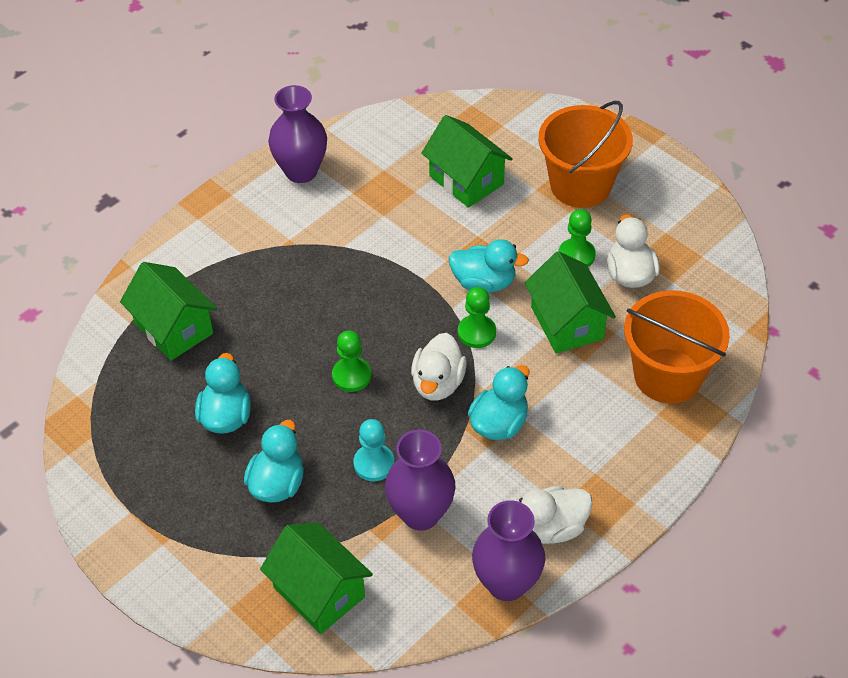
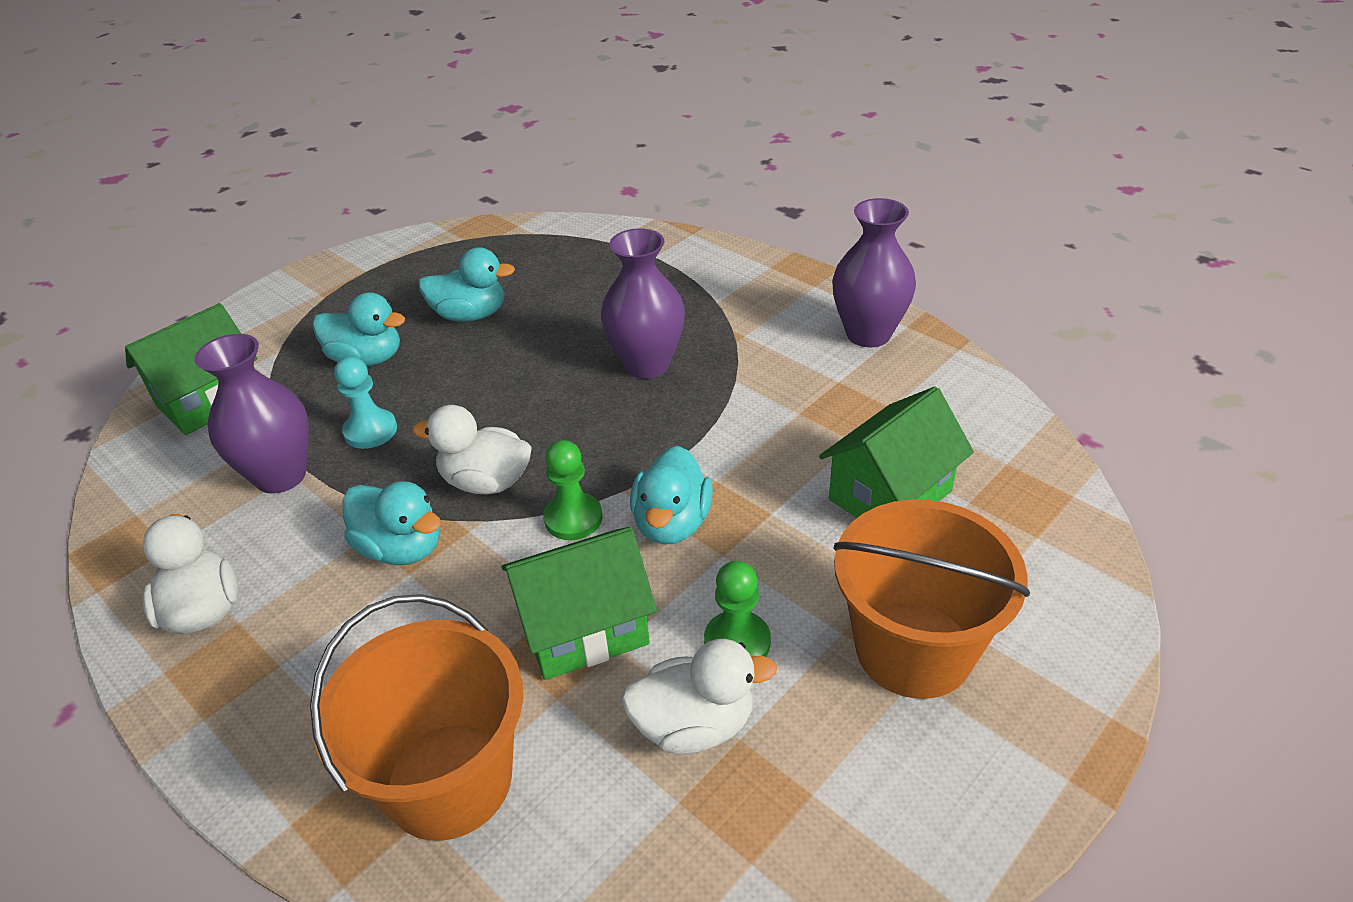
camera: 90 degrees right, 10 degrees down
green house [120,262,217,361] -> none
green pawn [332,330,371,392] -> none
purple vase [472,500,545,601] -> purple vase moved to [601,228,685,379]

